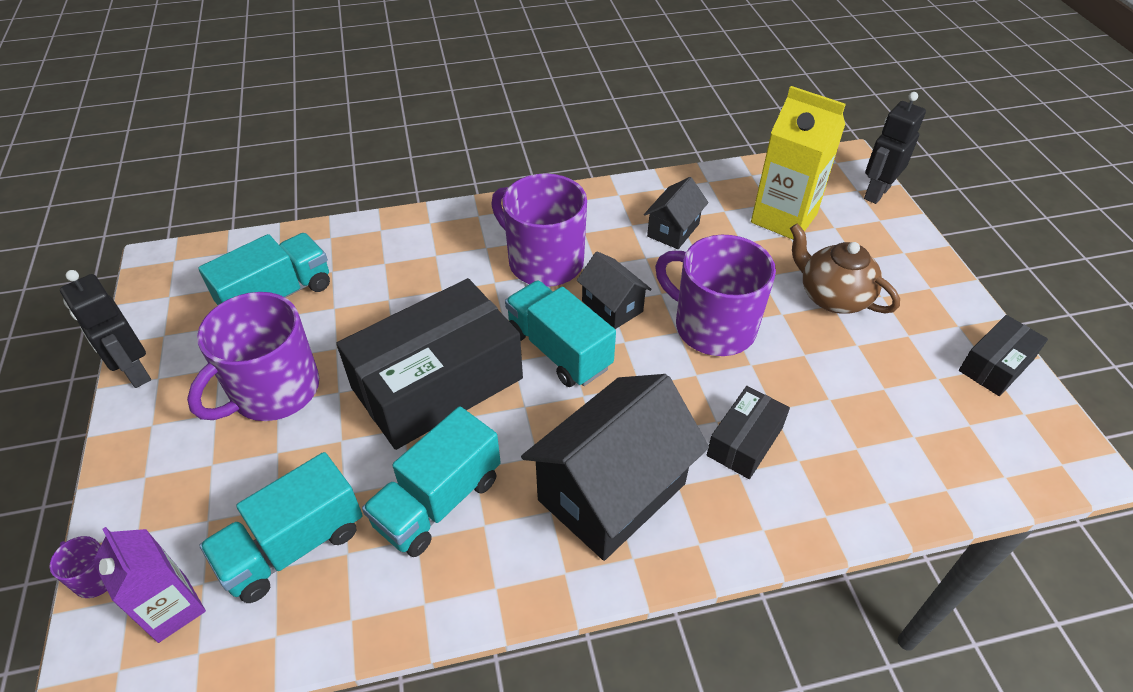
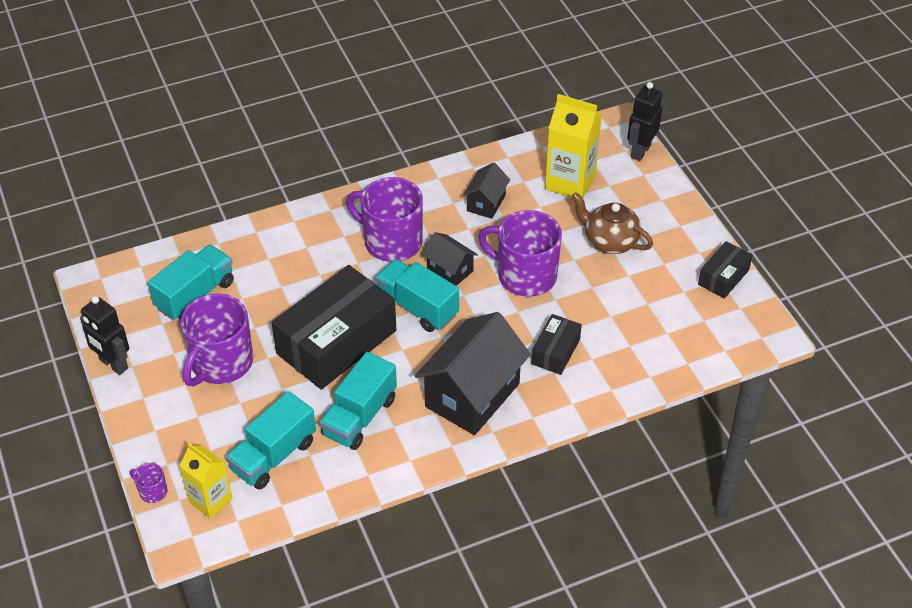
camera: 10 degrees left, 0 degrees up
purple carton [93,527,206,643] -> yellow carton [180,443,233,519]

